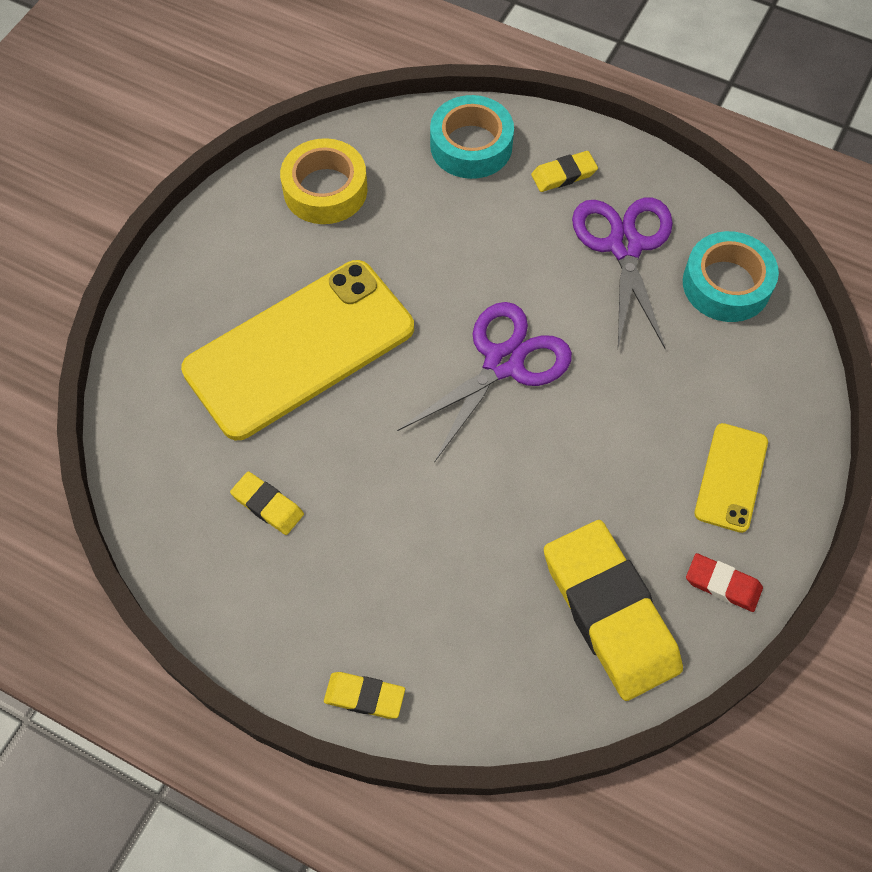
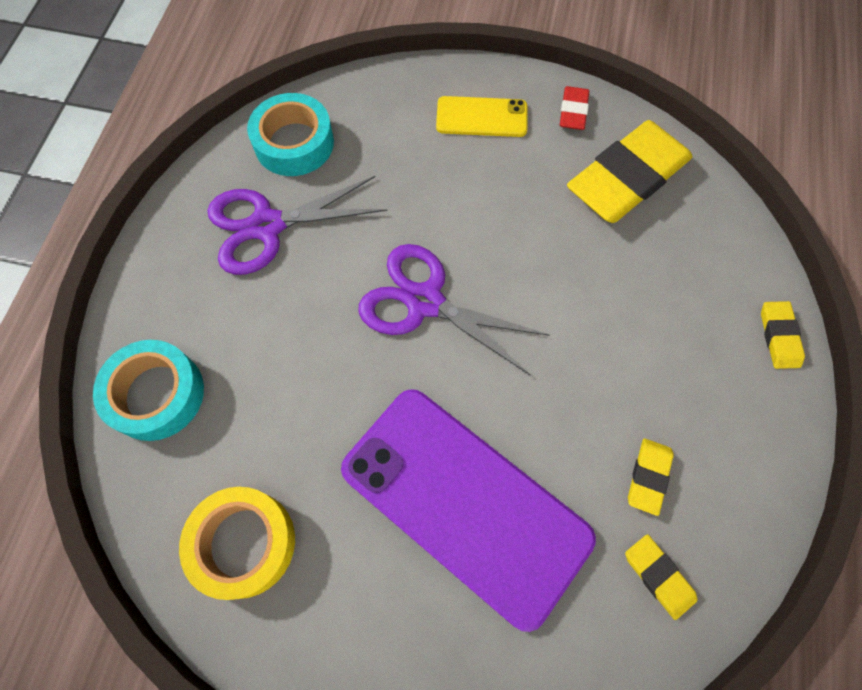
camera: 105 degrees left, 5 degrees up
yellow phone [181,260,414,440] -> purple phone [341,389,596,632]
yellow eraser [531,151,598,192] -> yellow eraser moved to [625,534,697,620]

